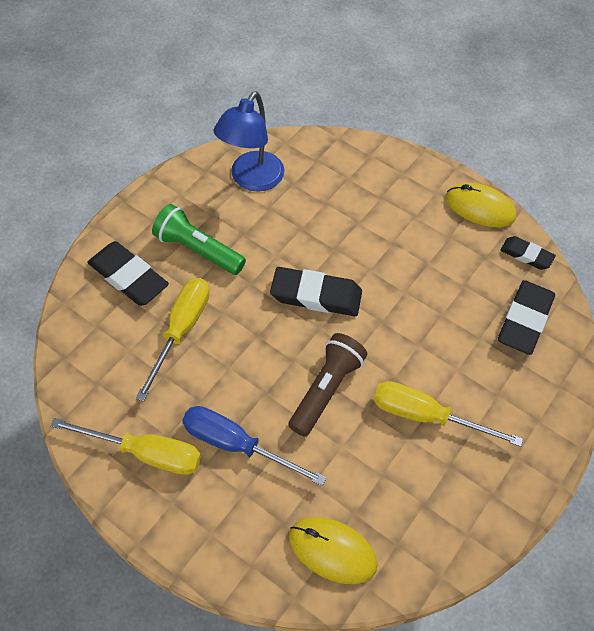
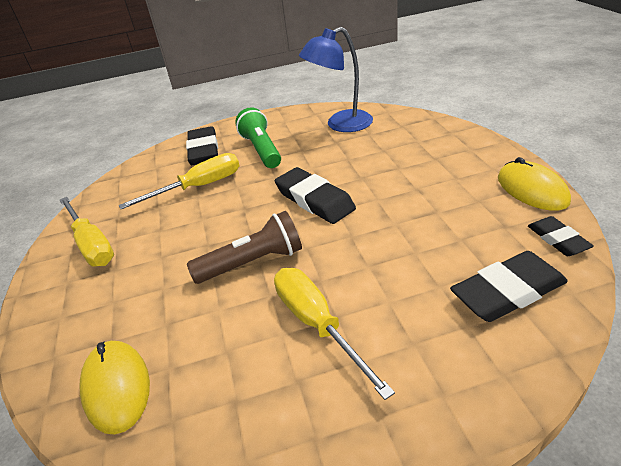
camera: 45 degrees right, 20 degrees down
blue screwdriver [182,406,326,486] -> none

